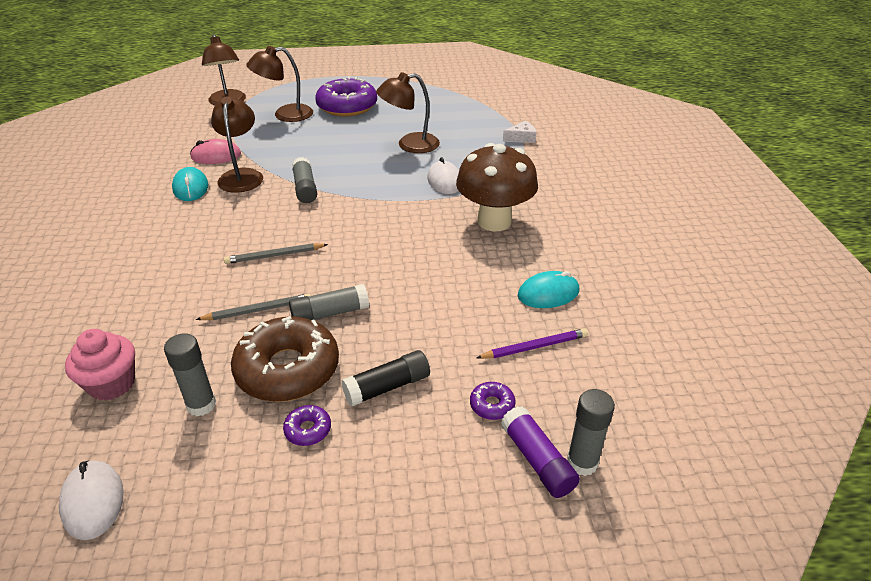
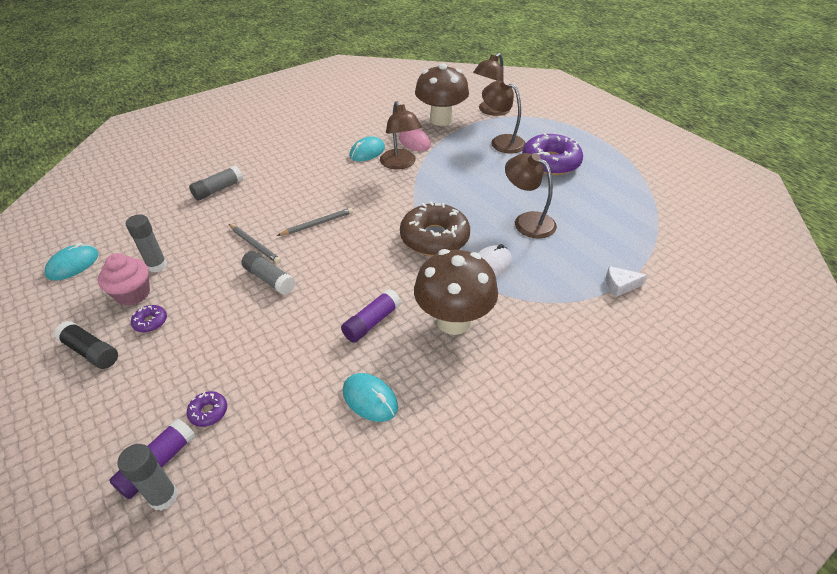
camera: 60 degrees right, 5 degrees up
white mouse [59,461,124,540] -> turquoise mouse [44,243,98,280]
pink cupcake [65,329,135,401] -> pink cupcake moved to [98,253,150,306]
brown lamp [211,96,263,193] -> brown lamp turned 105 degrees clockwise [380,101,422,170]
grey pencil [224,243,328,264] -> grey pencil turned 105 degrees clockwise [277,208,353,236]
brown donut [231,316,339,402] -> brown donut moved to [400,201,470,256]
grey glue stick [292,157,317,203] -> grey glue stick moved to [189,165,243,200]
black glue stick [341,350,430,407] -> black glue stick moved to [54,321,118,369]
purple pencil [476,328,588,359] -> none
white cheese [503,121,537,143] -> white cheese turned 135 degrees clockwise [606,266,648,297]
none -> purple glue stick [341,289,401,343]
none -> brown mushroom [415,63,469,126]

